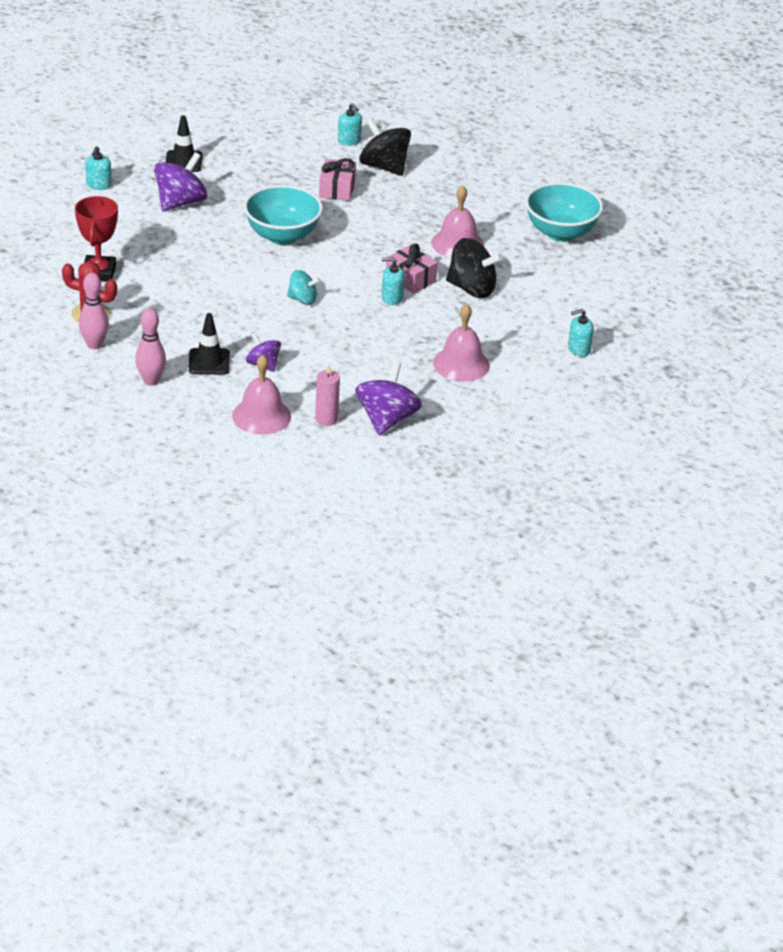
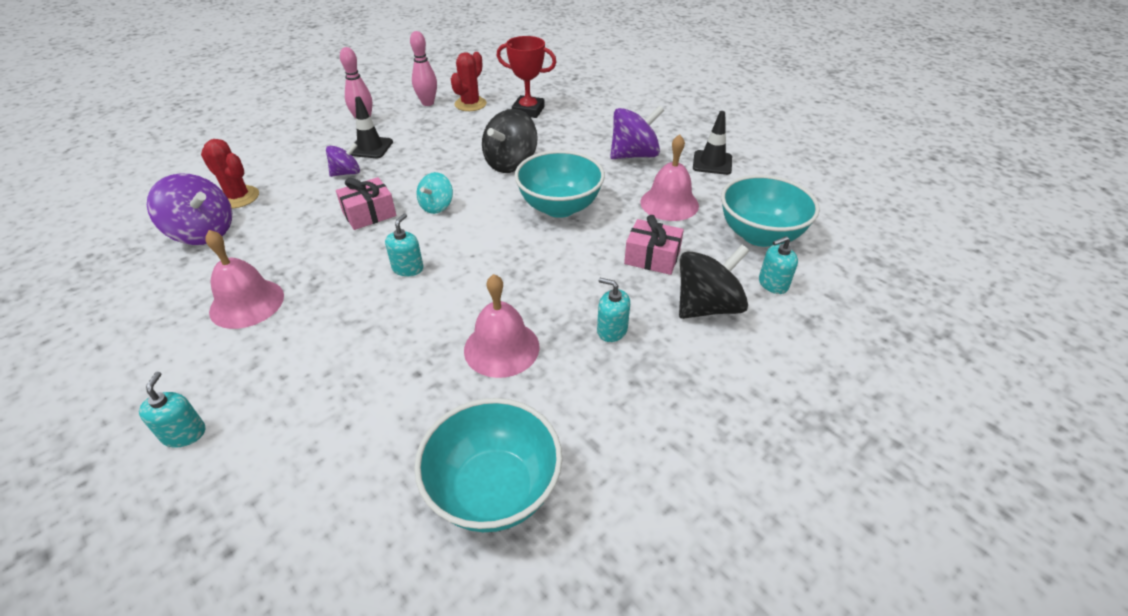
camera: 105 degrees right, 5 degrees up
turquoise soap dispenser [85,146,112,190] -> turquoise soap dispenser moved to [597,278,630,342]
purple spinning top [154,152,207,211] -> purple spinning top turned 75 degrees counterclockwise [610,105,664,159]
pink bell [232,354,291,435] -> pink bell moved to [640,134,699,221]
pink candle [315,365,340,426] -> red cactus [201,139,259,208]
pink gift [386,243,438,294] -> pink gift moved to [336,177,396,230]
black spinning top [446,238,503,298] -> black spinning top moved to [482,109,538,173]
none -> turquoise bowl [721,175,820,247]

